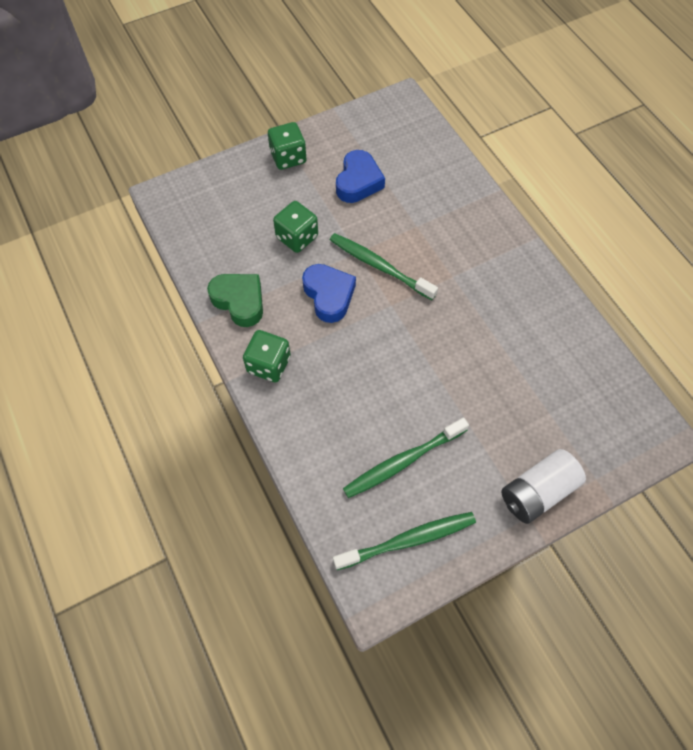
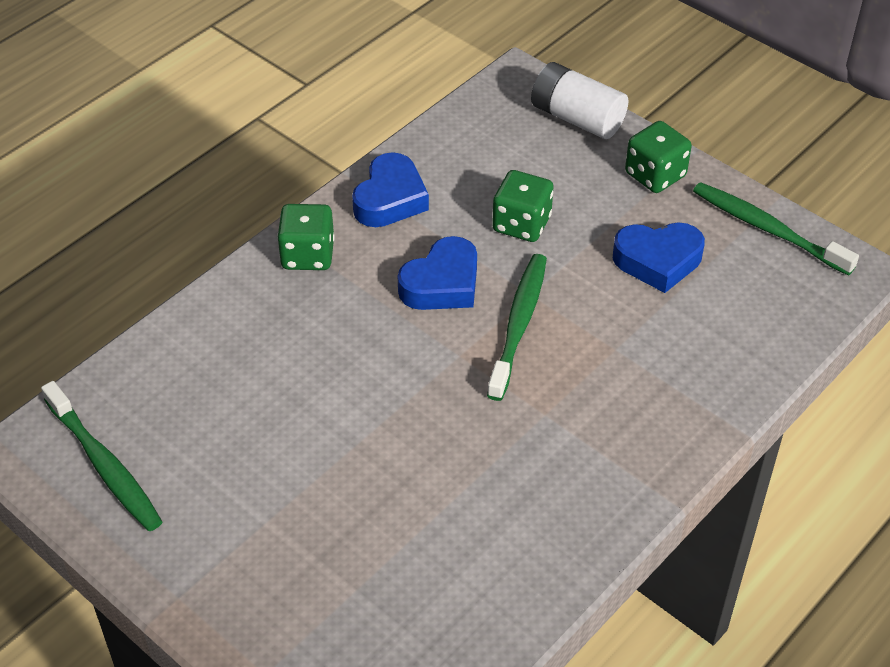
camera: 70 degrees right, 15 degrees down
green heart [207,274,263,327] -> blue heart [352,152,429,227]
green toothbrush [343,417,469,498] -> green toothbrush moved to [693,182,859,276]
white battery [501,449,586,524] -> white battery moved to [531,62,628,139]

